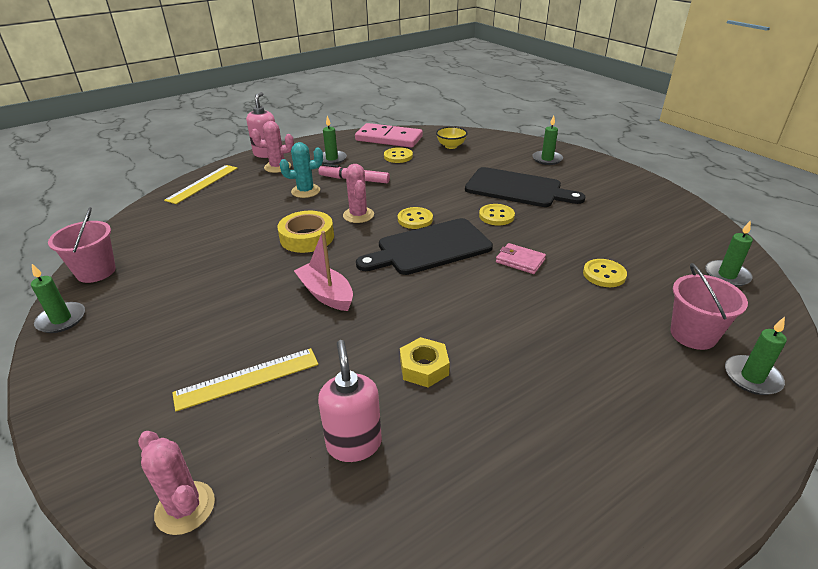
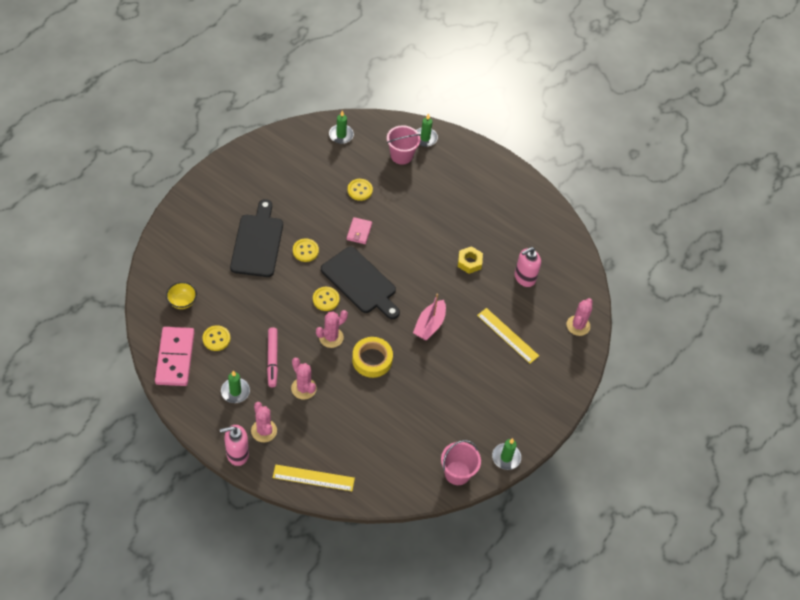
camera: 115 degrees left, 20 degrees up
turquoise cactus [280,142,323,198] -> pink cactus [291,358,317,400]
green candle [532,115,563,165] -> none

